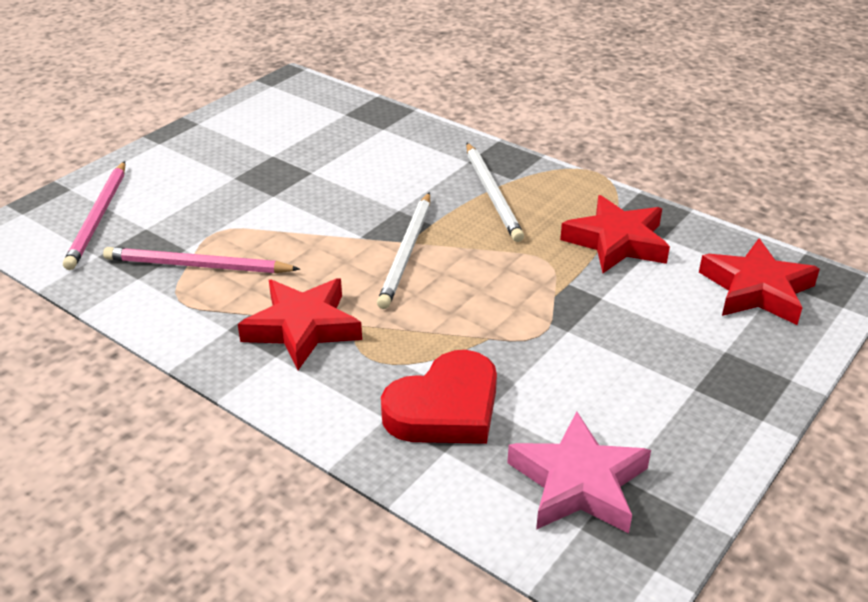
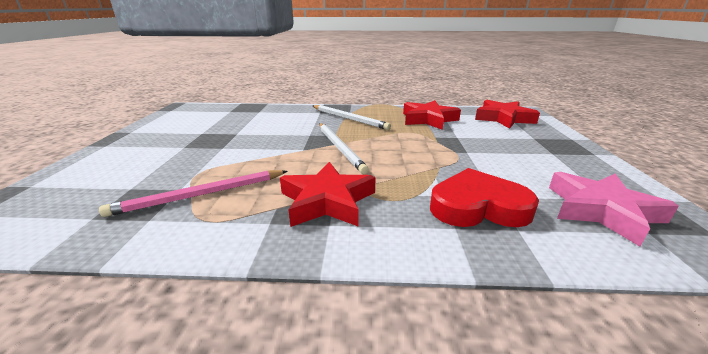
camera: 35 degrees left, 10 degrees down
pink pencil [63,161,125,270] -> none
red heart [381,350,497,444] -> red heart turned 105 degrees counterclockwise [430,168,539,227]

